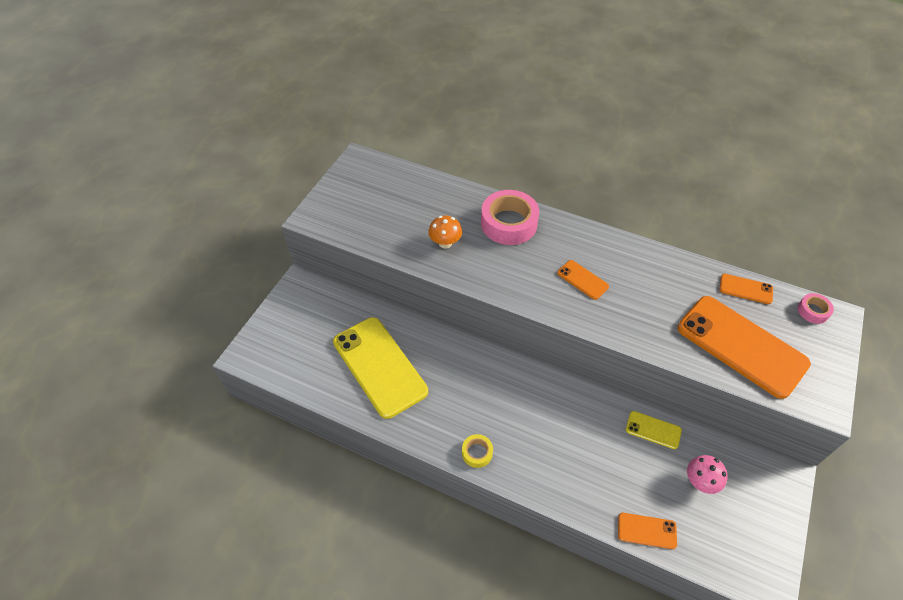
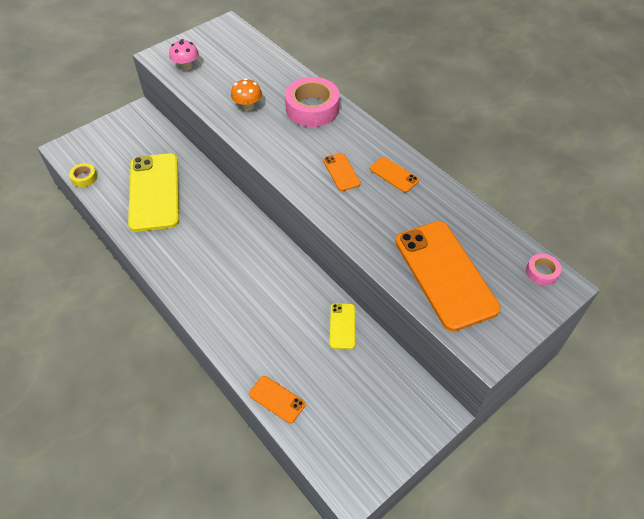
camera: 25 degrees right, 0 degrees up
yellow tape [462,434,493,468] -> yellow tape moved to [69,163,97,187]
yellow phone [626,411,682,449] -> yellow phone turned 45 degrees clockwise [330,303,355,349]
pink mushroom [687,455,727,494] -> pink mushroom moved to [169,39,199,71]
orange phone [719,274,773,304] -> orange phone moved to [370,157,419,193]

